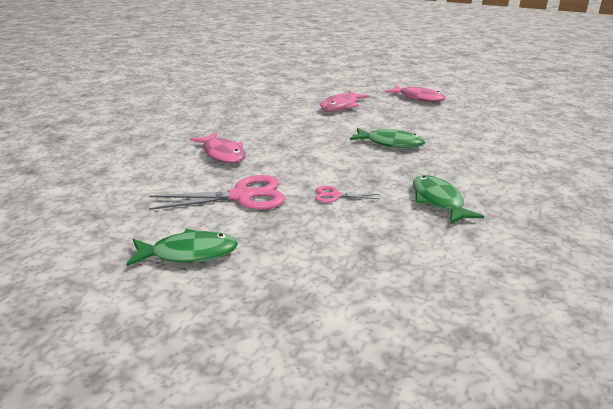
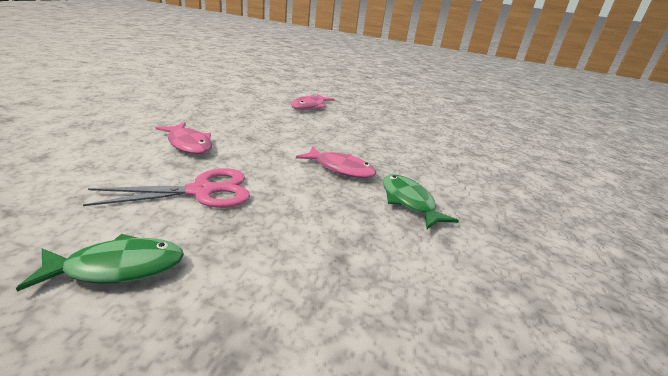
camera: 10 degrees left, 0 degrees up
pink scissors [315,186,379,203] -> none
green fish [350,128,425,148] -> none
pink fish [385,85,446,102] -> pink fish moved to [296,147,376,178]

